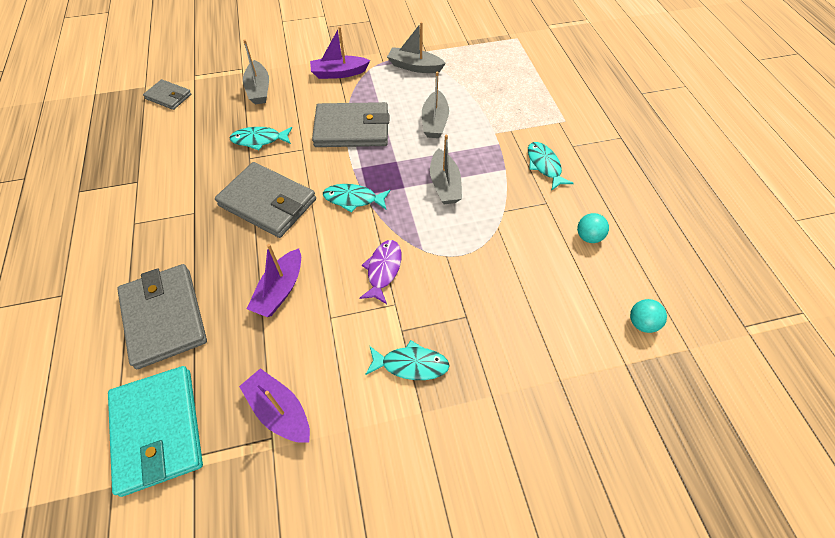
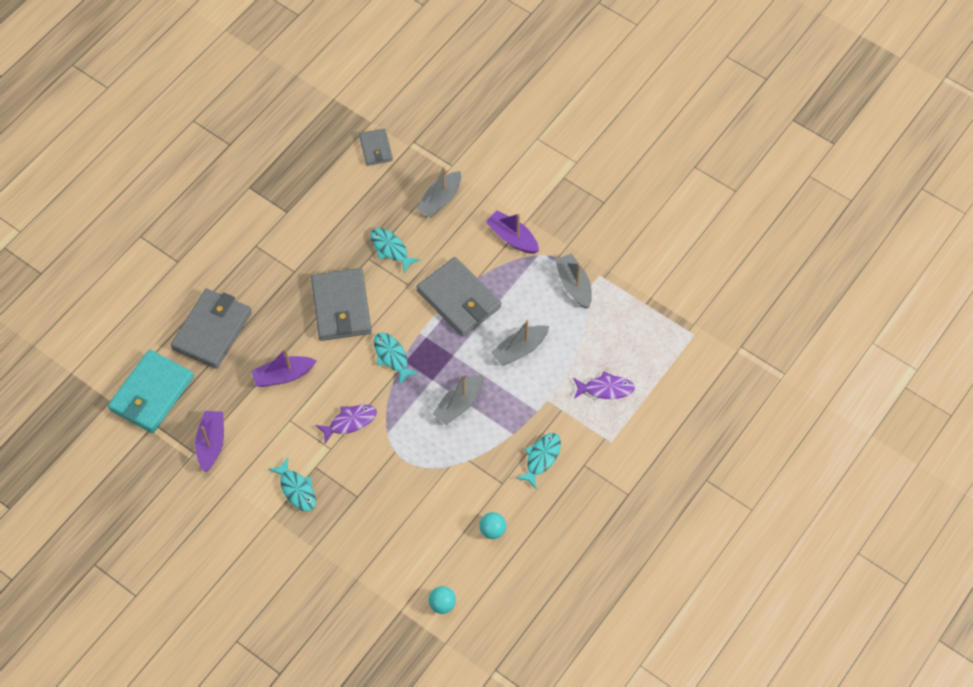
camera: 50 degrees right, 5 degrees up
none -> purple fish [573,371,635,399]

